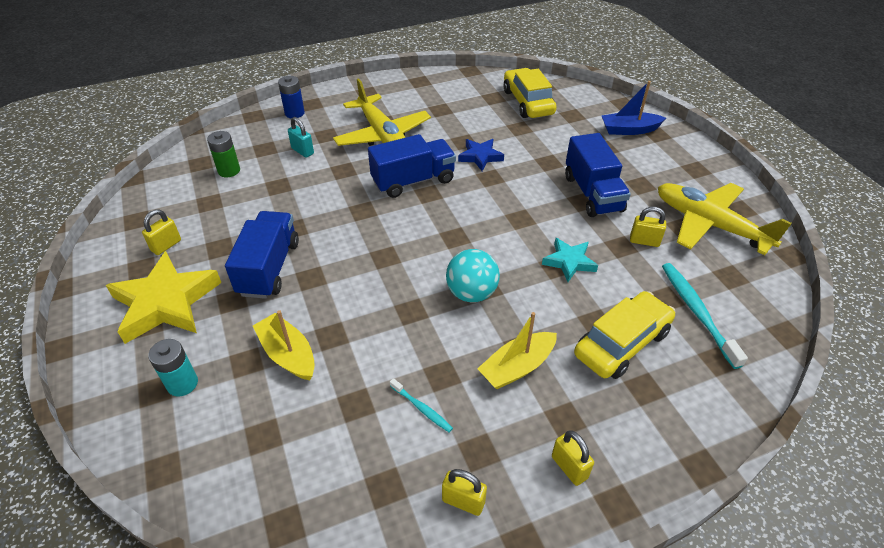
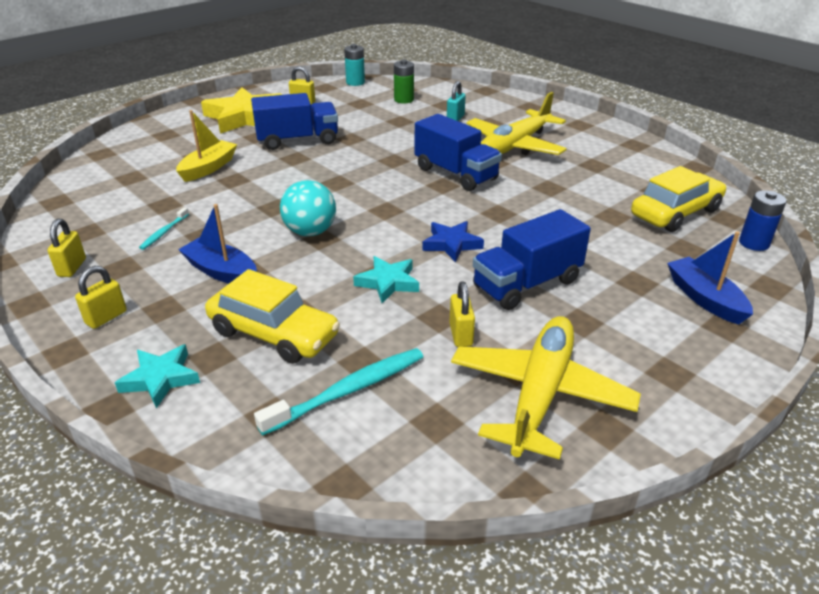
camera: 70 degrees right, 10 degrees down
turquoise battery [148,339,198,396] -> turquoise battery moved to [344,44,365,86]
blue battery [278,76,305,119] -> blue battery moved to [739,190,786,251]
blue star [458,139,504,171] -> blue star moved to [422,221,484,262]
yellow boat [477,312,557,389] -> blue boat [178,204,257,283]
none -> turquoise star [115,344,200,408]

